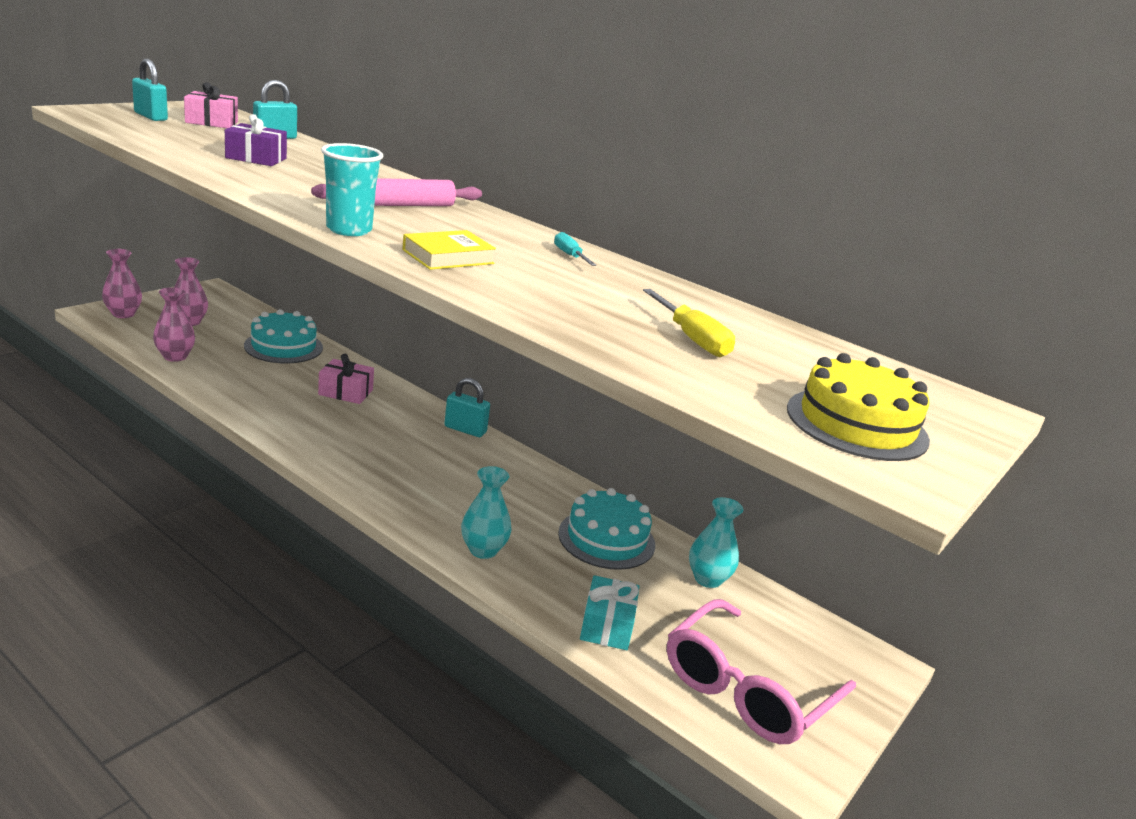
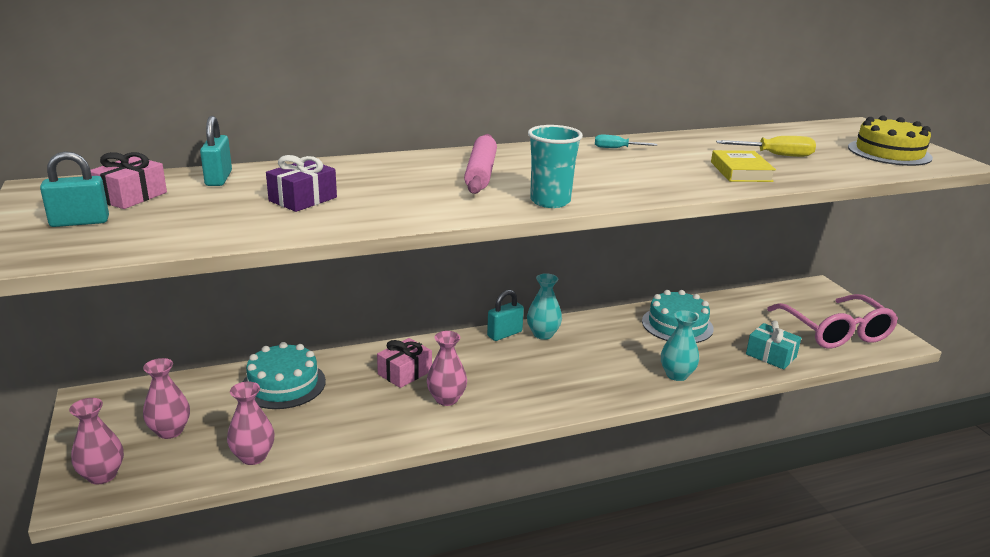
camera: 55 degrees left, 0 degrees up
yellow book [402,230,496,270] -> yellow book moved to [711,150,776,182]
turquoise vase [689,497,743,588] -> turquoise vase moved to [527,273,562,340]
none -> pink vase [427,331,467,406]

